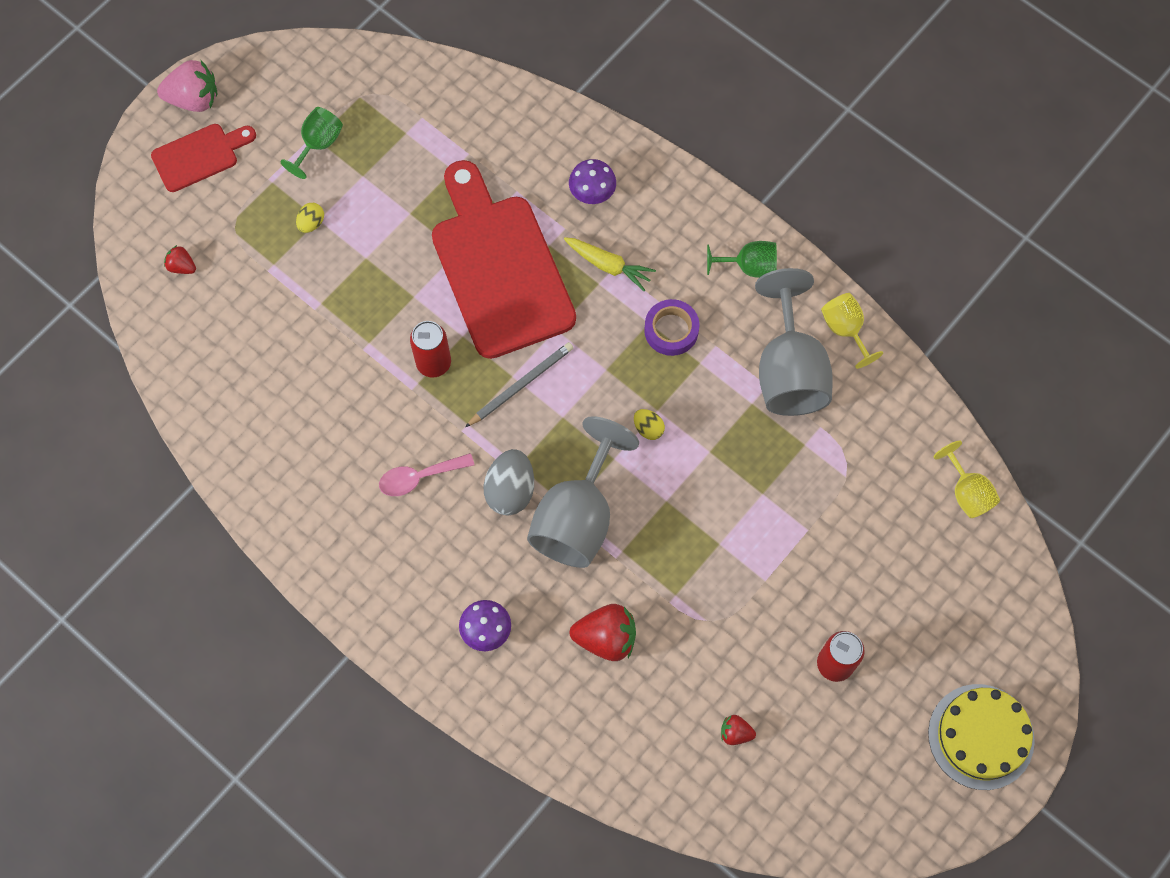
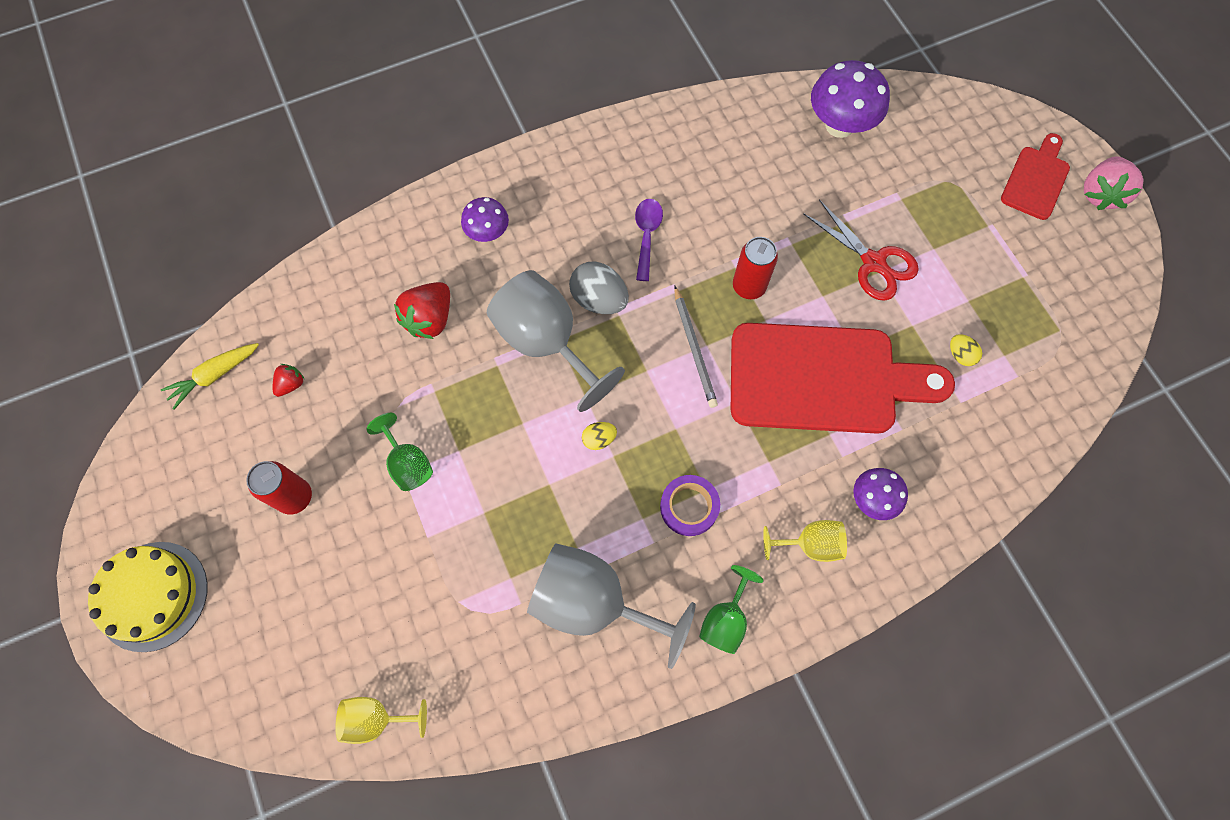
camera: 115 degrees right, 0 degrees up
red cutting board [151,124,256,192] -> red cutting board turned 150 degrees counterclockwise [1001,133,1070,220]
red strawberry [164,245,196,274] -> none
green goblet [280,107,343,179] -> green goblet moved to [366,413,433,491]
yellow egg [296,203,324,233] -> yellow egg moved to [950,334,982,366]
pink spoon [379,453,474,496] -> purple spoon [635,199,663,281]
yellow carrot [564,237,656,291] -> yellow carrot moved to [161,343,259,410]
yellow goblet [821,293,883,369] -> yellow goblet moved to [763,520,847,562]
none -> red scissors [803,199,919,301]
none -> purple mushroom [811,60,890,138]

